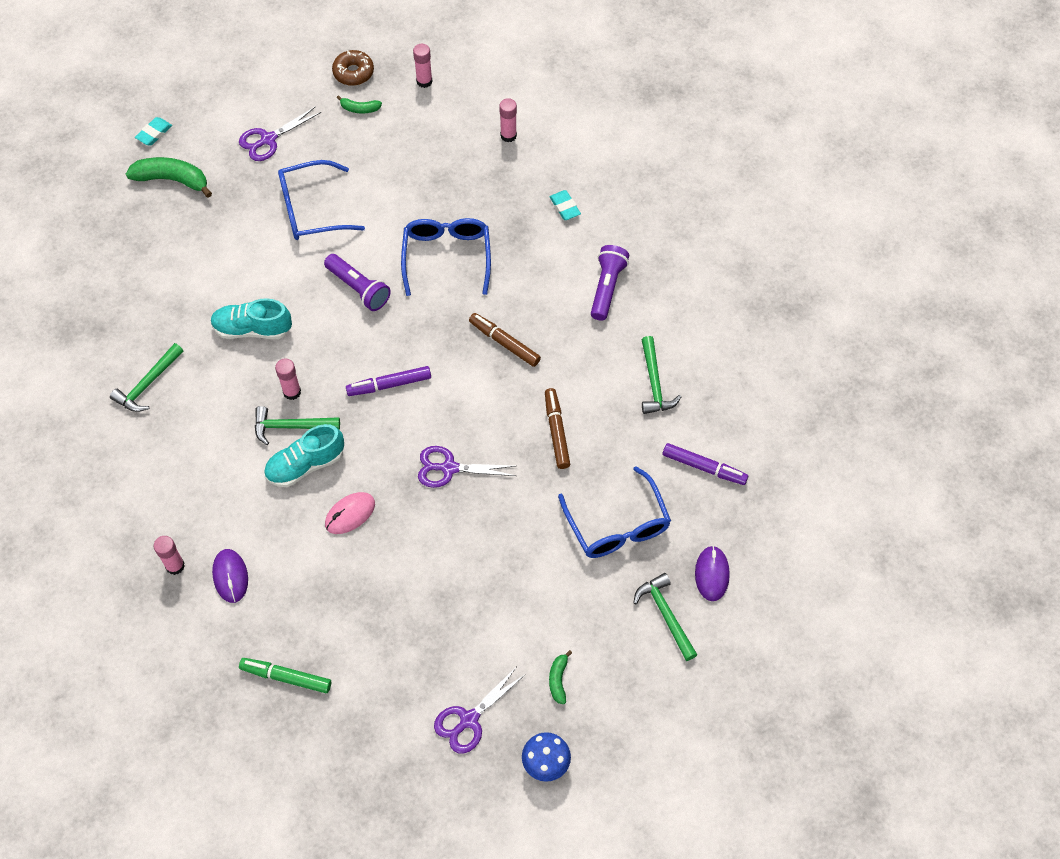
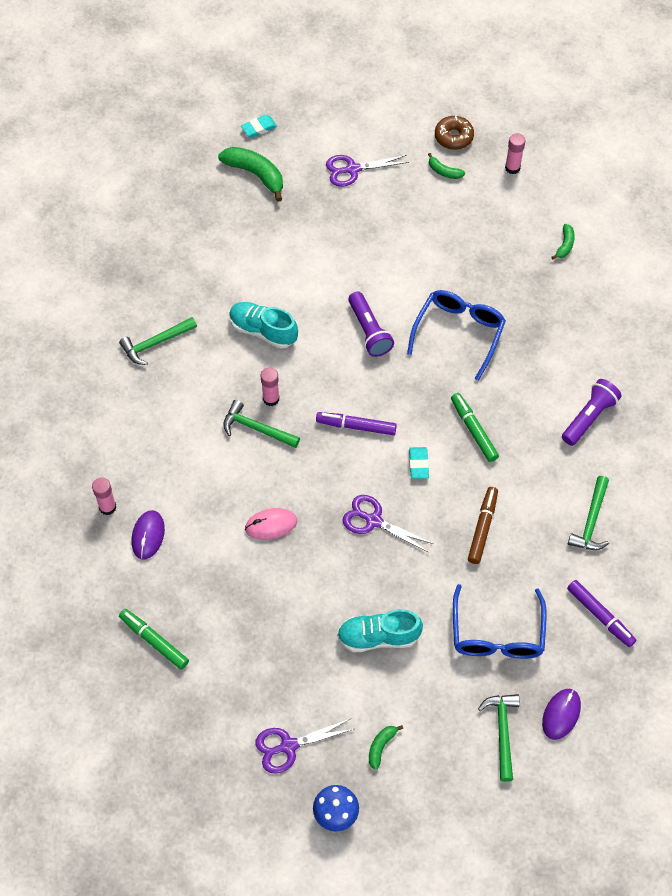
camera: 25 degrees right, 0 degrees up
turquoise shoe [264,424,344,487] -> turquoise shoe moved to [337,609,423,652]
blue glasses [278,160,365,240] -> none
brown marker [469,313,541,367] -> green marker [451,393,499,462]
pink glue stick [499,98,517,142] -> green banana [552,224,575,259]
turquoise eraser [549,190,581,220] -> turquoise eraser moved to [409,447,429,479]

